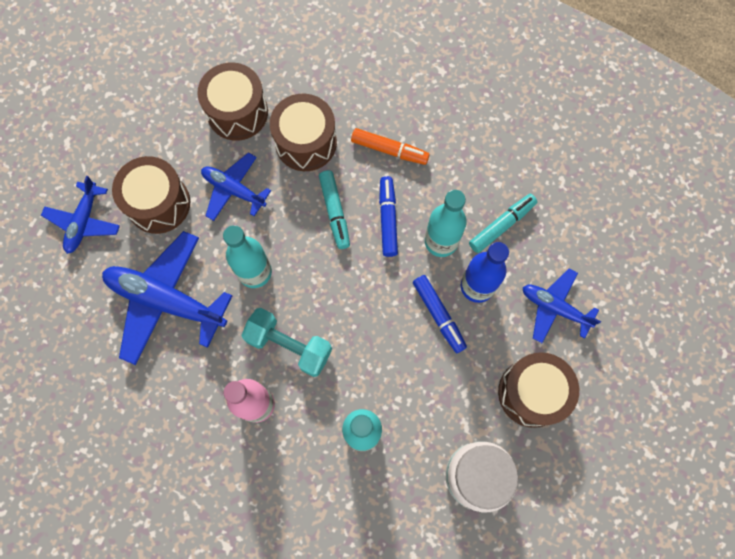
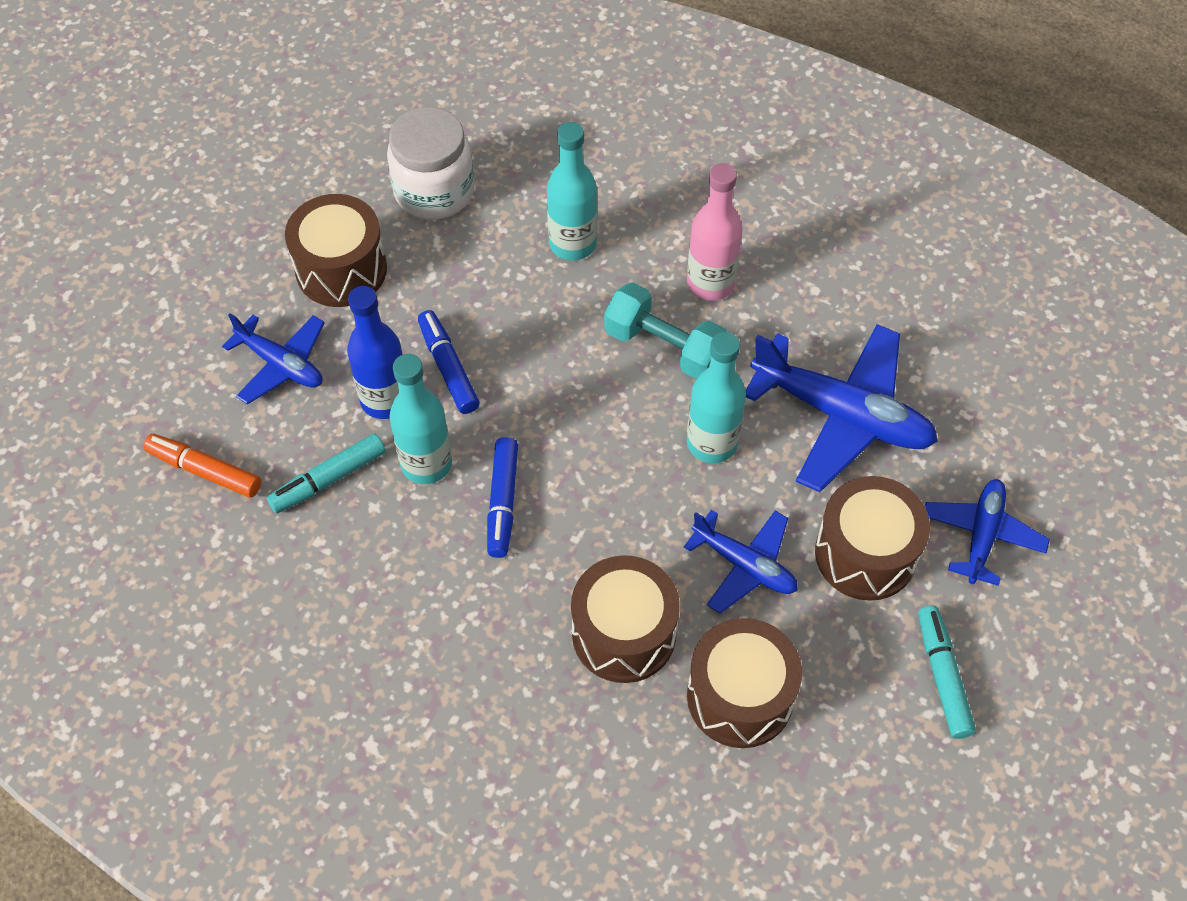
camera: 175 degrees left, 15 degrees down
turquoise marker [319,170,350,249] -> turquoise marker moved to [918,606,976,739]
orange marker [351,128,430,165] -> orange marker moved to [143,434,261,497]

